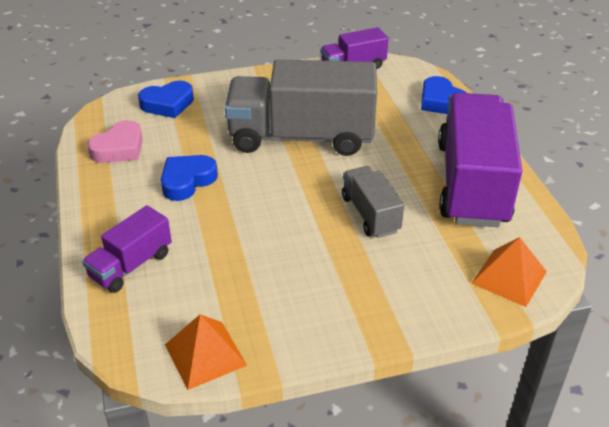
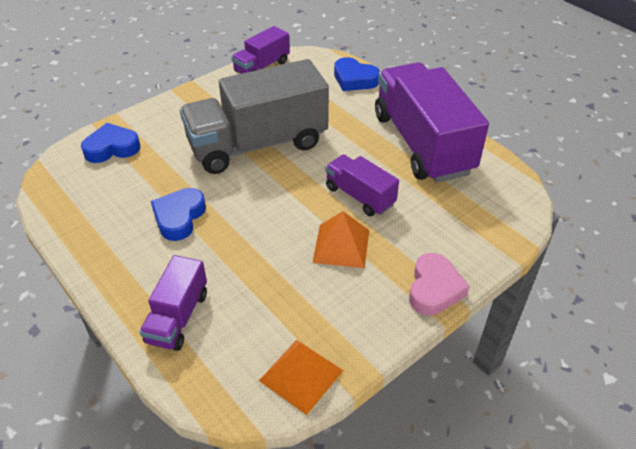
camera: 25 degrees left, 5 degrees up
pink heart [87,120,143,163] -> pink heart moved to [409,253,470,315]
blue heart [138,81,194,118] -> blue heart turned 150 degrees counterclockwise [81,123,140,163]
grey truck [342,166,404,238] -> purple truck [325,154,399,216]
orange pyramid [471,237,547,307] -> orange pyramid moved to [313,211,369,268]

